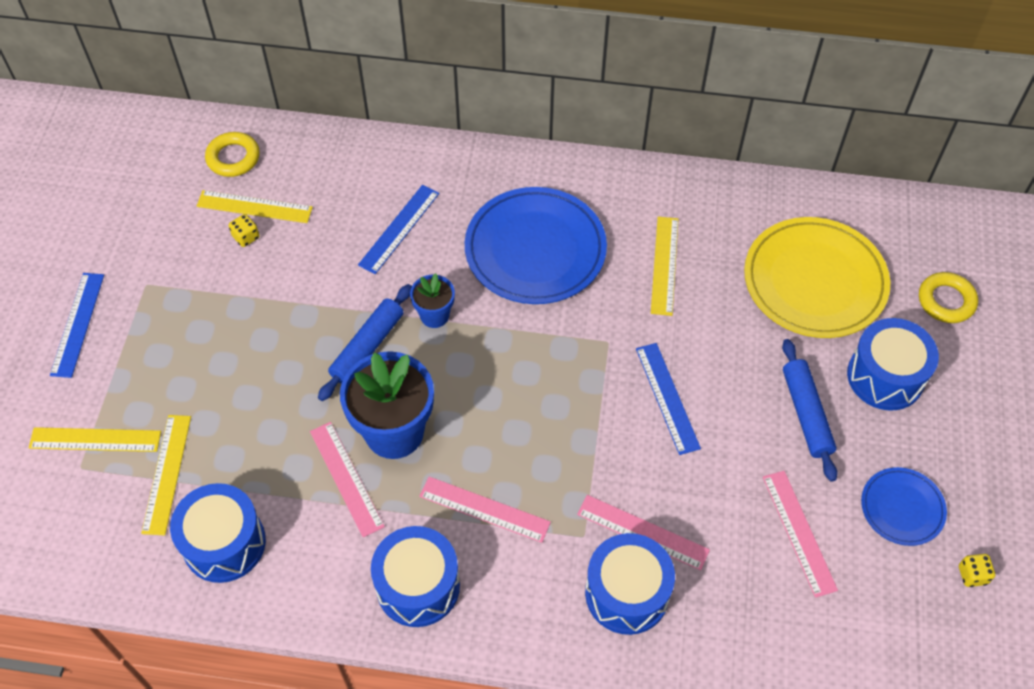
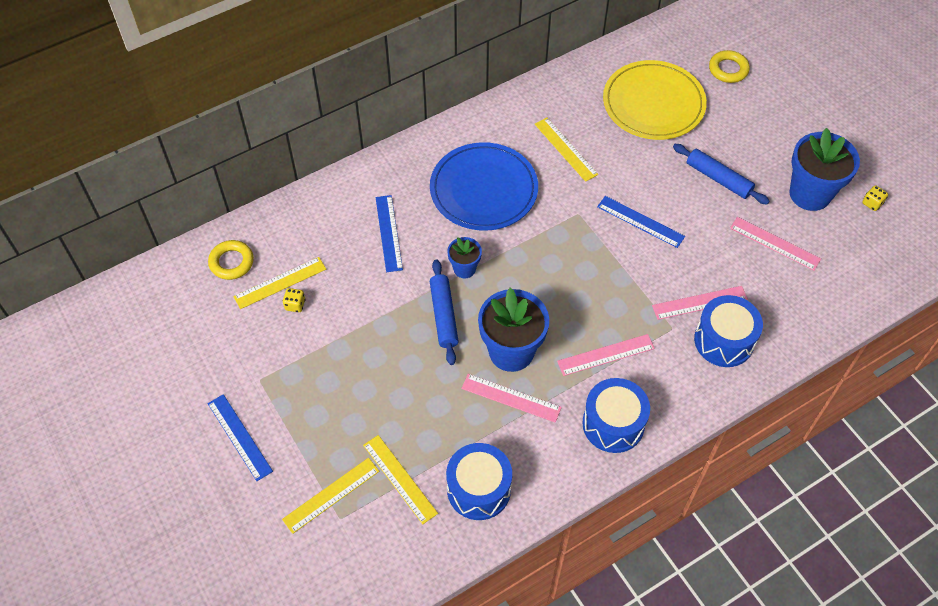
camera: 40 degrees left, 0 degrees up
blue drum [847,318,939,411] -> none
blue plate [861,467,947,546] -> blue flower pot [789,128,860,211]

